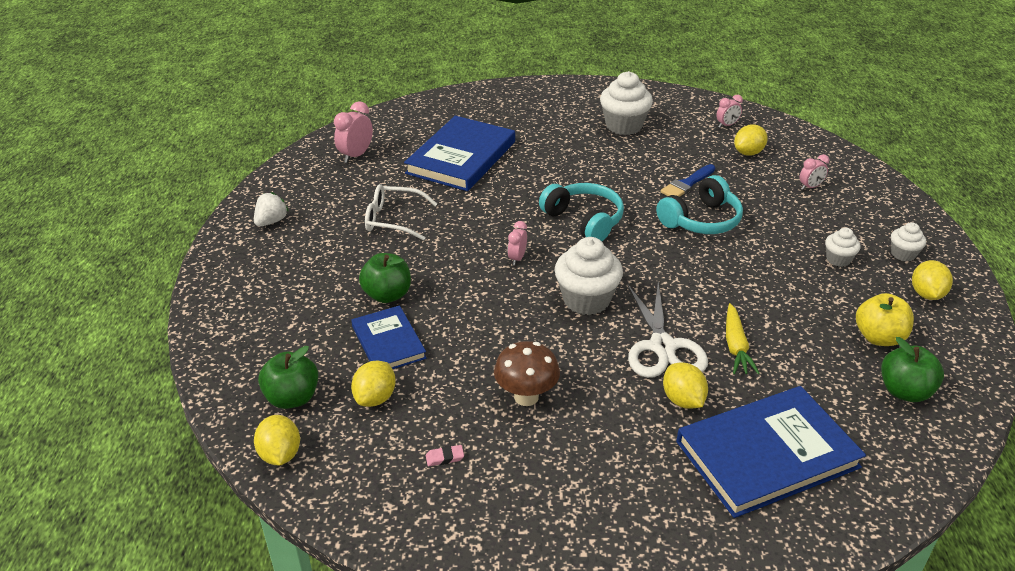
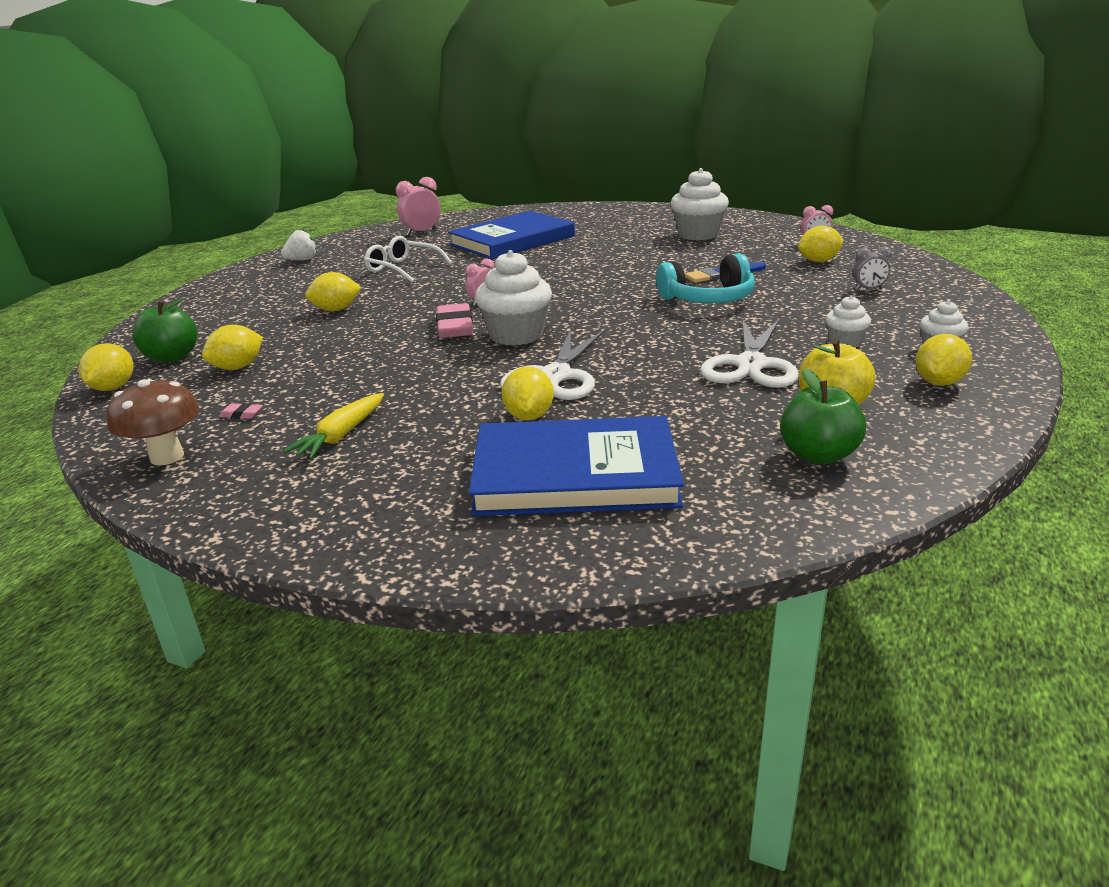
camera: 25 degrees right, 10 degrees down
blue book [351,305,427,369] -> none
green apple [359,253,411,303] -> yellow lemon [305,272,362,311]
brown mushroom [494,341,560,406] -> brown mushroom moved to [107,379,199,465]
turquoise headphones [539,183,624,241] -> none
yellow carrot [726,303,760,374] -> yellow carrot moved to [283,393,384,459]
pink clock [799,154,829,190] -> grey clock [853,246,892,290]
none -> pink eraser [436,303,473,338]
none -> white scissors [700,319,799,388]

